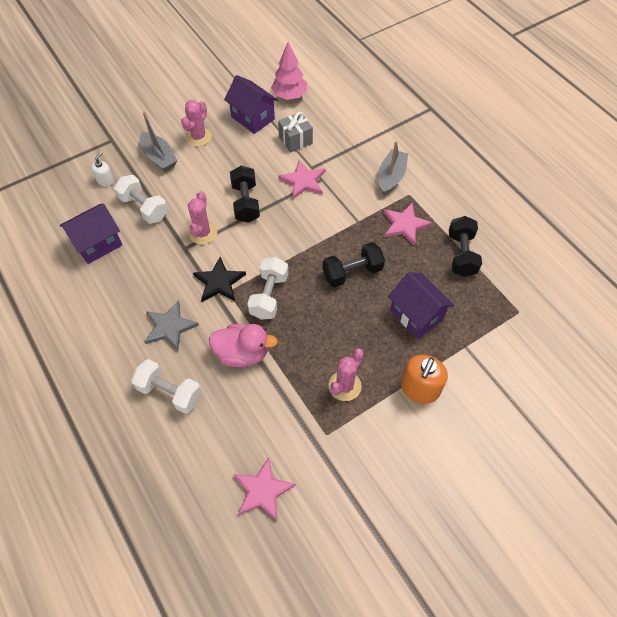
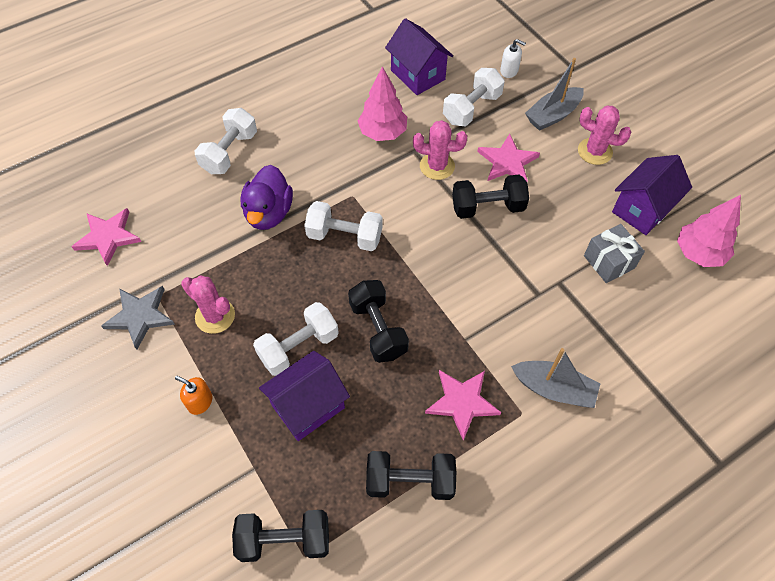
camera: 90 degrees right, 0 degrees up
grey star [144,300,199,351] -> grey star moved to [101,286,175,350]
black star [193,257,246,302] -> none
pink duck [209,324,278,367] -> purple duck [241,165,293,230]
pink star [279,160,325,199] -> pink star moved to [477,134,540,181]
orange soap dispenser [401,355,448,403] -> orange soap dispenser [175,376,213,415], size x0.56
none -> black dumbbell [232,510,329,562]
none -> white dumbbell [253,302,339,376]
none -> pink tree [358,66,407,141]

